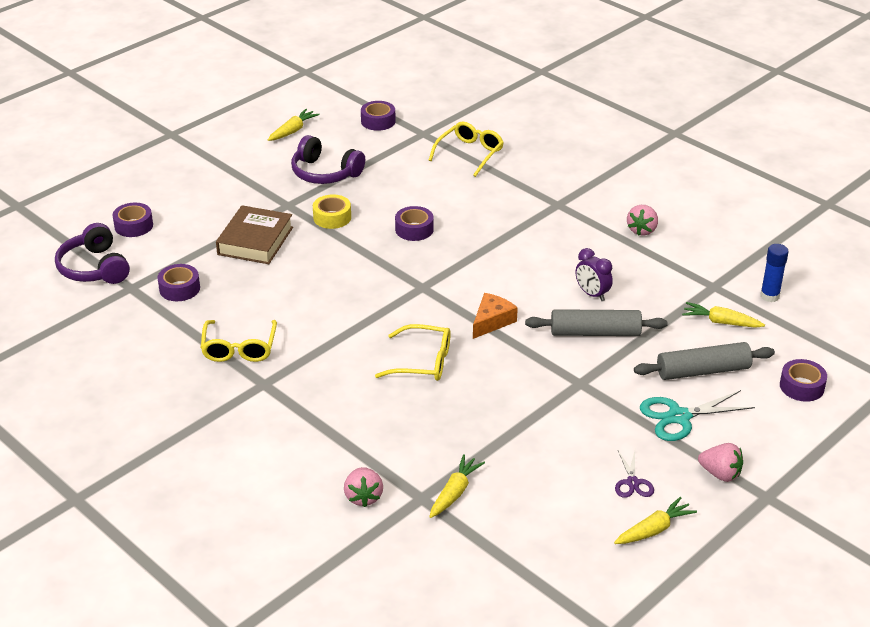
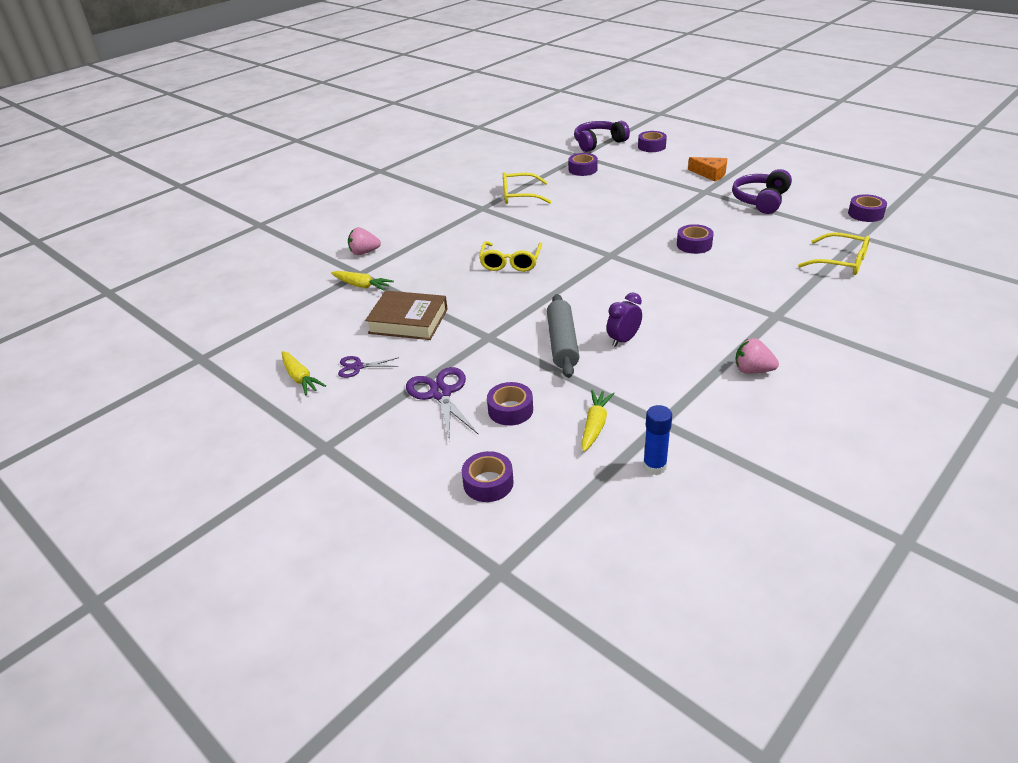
camera: 90 degrees right, 0 degrees up
brown book [216,205,293,264] -> brown book moved to [365,290,448,340]
yellow carrot [268,109,320,141] -> none
yellow tape [313,195,351,229] -> none
orange cheese [473,293,518,339] -> orange cheese moved to [688,157,728,181]
grey rolling pin [634,342,775,380] -> purple tape [487,382,533,426]
turquoise scissors [640,390,755,441] -> purple scissors [406,367,478,442]
pink strawberry [698,443,743,482] -> none

